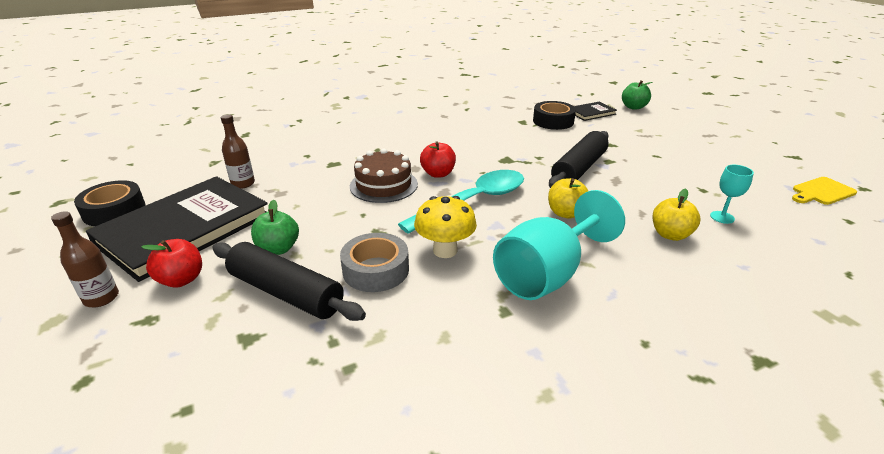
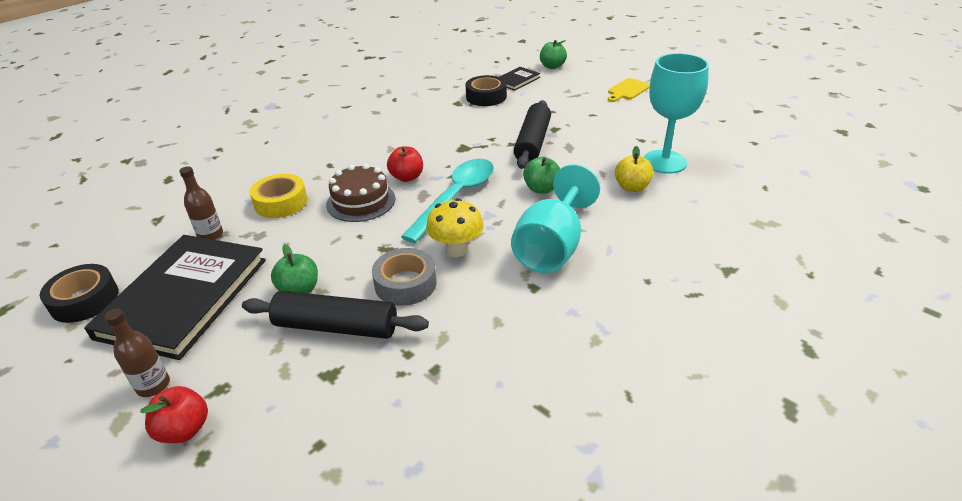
camera: 20 degrees left, 5 degrees up
red apple [141,239,202,288] -> red apple moved to [140,386,208,443]
yellow apple [548,178,588,218] -> green apple [523,157,560,193]
turquoise goblet [710,165,754,224] -> turquoise goblet [644,53,709,174], size x2.25
yellow cutting board [792,177,857,205] -> yellow cutting board moved to [608,78,650,102]
none -> yellow tape [250,174,307,218]

